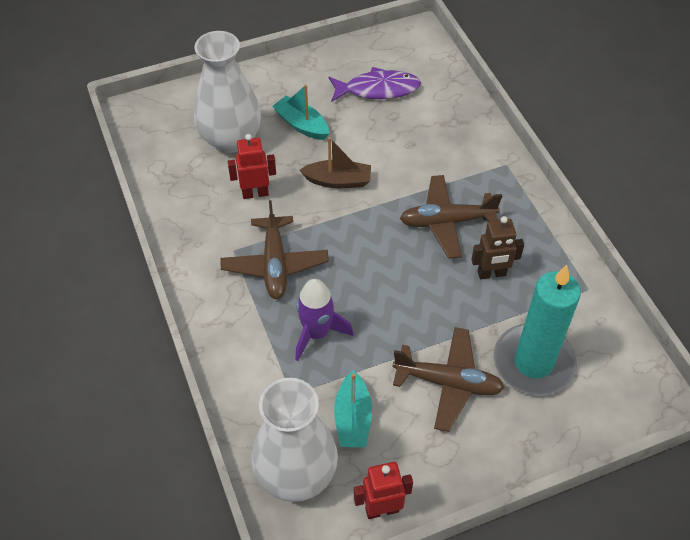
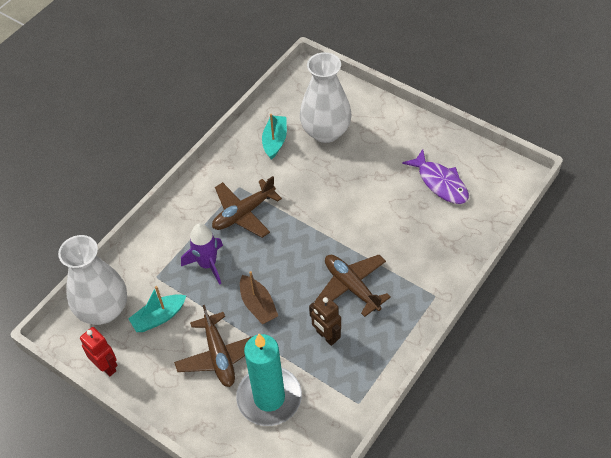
camera: 60 degrees right, 0 degrees up
red robot [228,134,276,199] -> none
turquoise boat [272,84,329,140] -> turquoise boat moved to [262,114,287,159]
brown boat [300,137,371,188] -> brown boat moved to [240,271,278,324]

